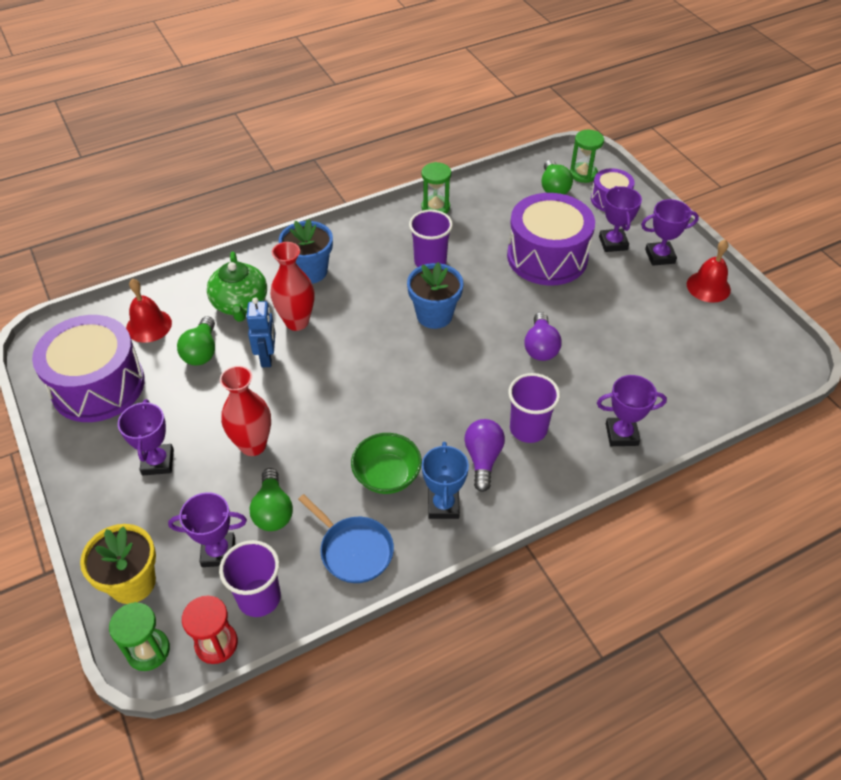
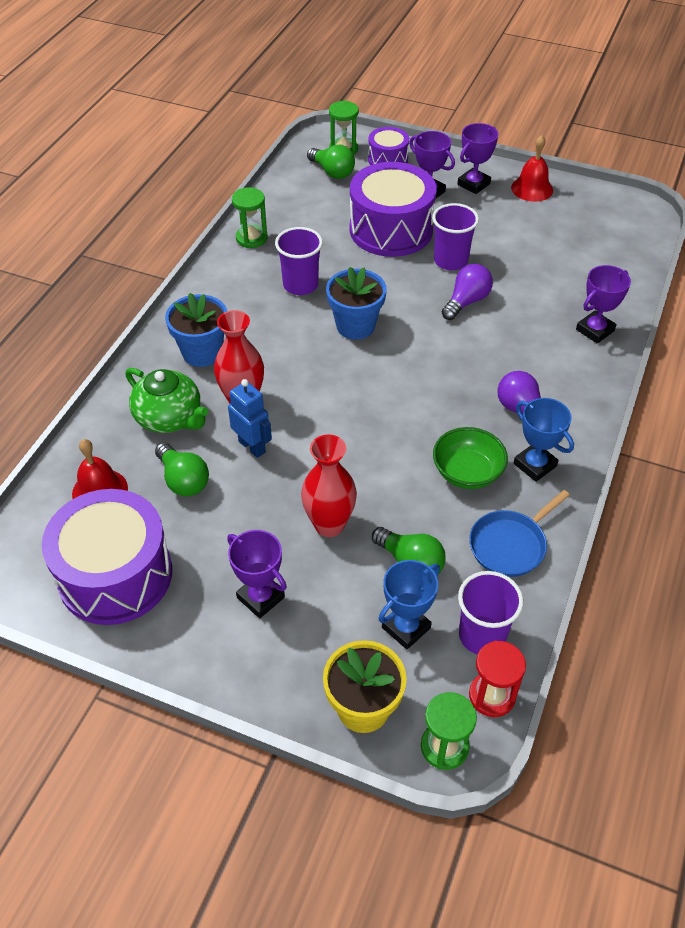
camera: 40 degrees left, 0 degrees up
purple trophy [168,492,247,567] -> blue trophy [379,560,440,649]
blue pan [298,494,394,583] -> blue pan turned 135 degrees clockwise [469,490,570,577]
purple cup [508,373,560,443] -> purple cup moved to [432,203,479,270]
purple light bulb [524,312,562,361] -> purple light bulb turned 105 degrees counterclockwise [442,264,493,320]

